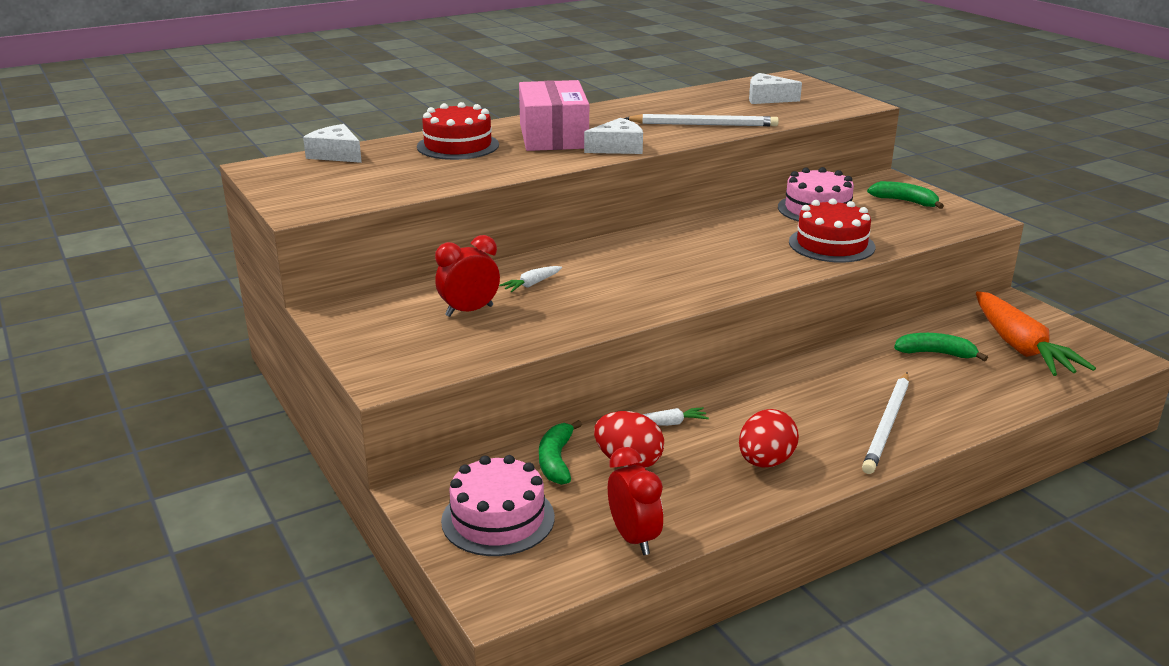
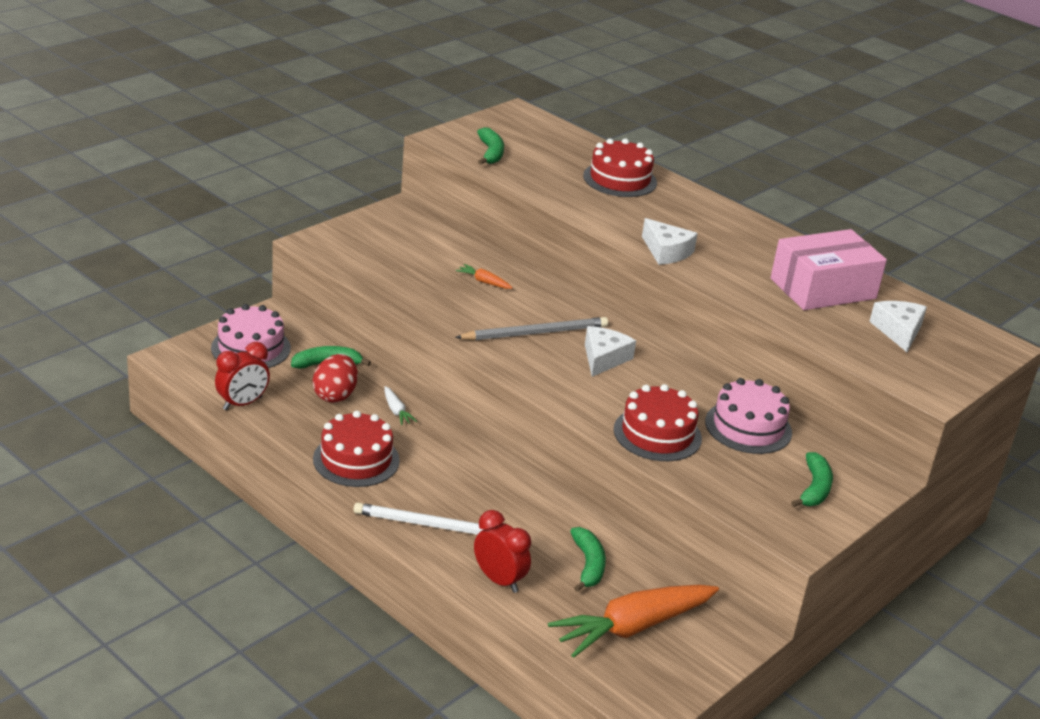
camera: 70 degrees right, 5 degrees up
white cheese [303,124,362,163] -> white cheese moved to [585,326,636,377]
red clock [435,235,500,317] -> red clock moved to [474,510,531,593]
white carrot [499,266,562,292] -> orange carrot [456,264,513,289]
pink box [519,80,589,151] -> pink box moved to [771,229,887,310]
white pencil [624,114,779,126] -> none
red egg [739,409,799,468] -> red cake [313,411,400,487]
none -> grey pencil [455,317,608,341]
none -> green banana [477,127,504,165]

